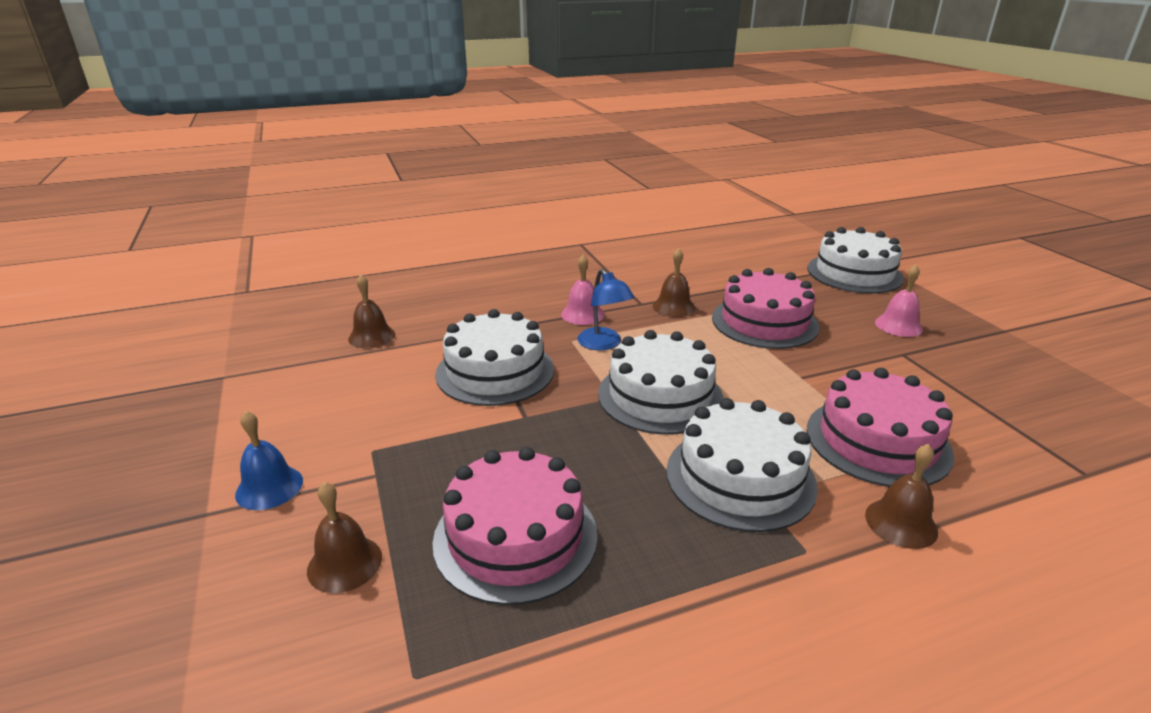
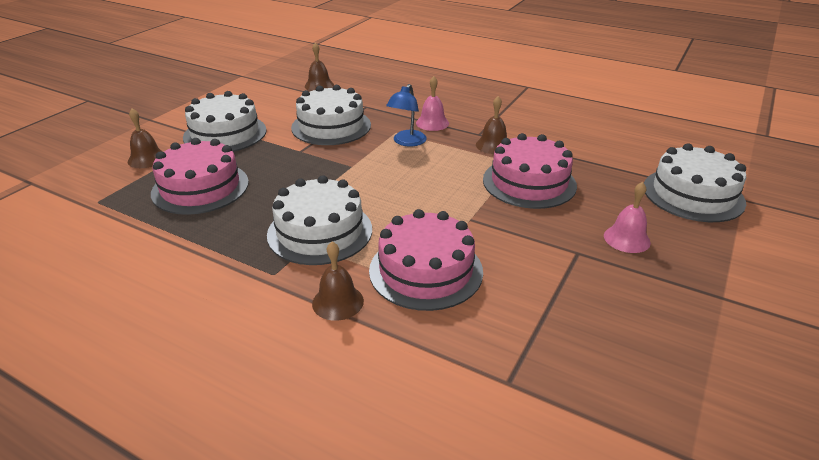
camera: 50 degrees right, 5 degrees up
blue bell [235,411,303,510] -> none
white cake [598,330,724,435] -> white cake moved to [183,91,267,152]

